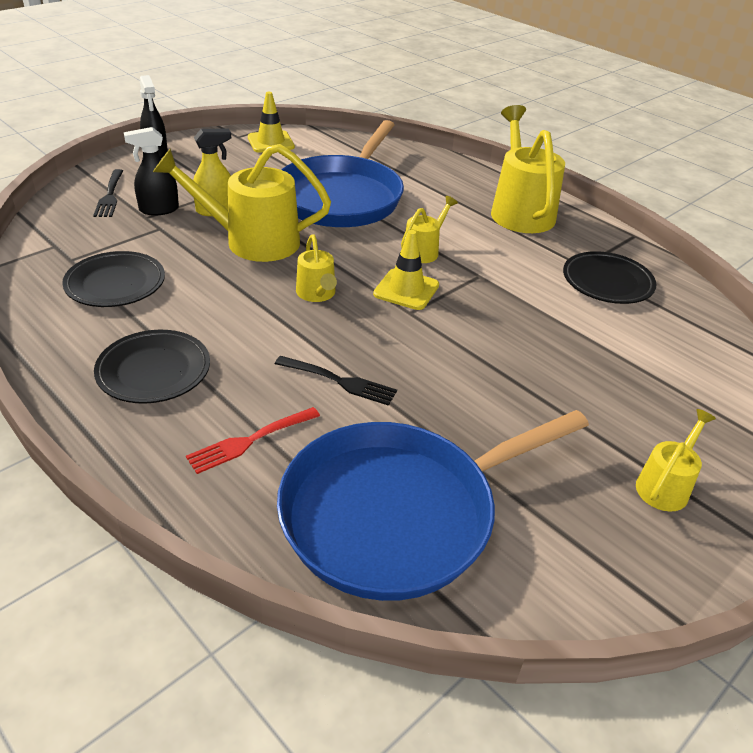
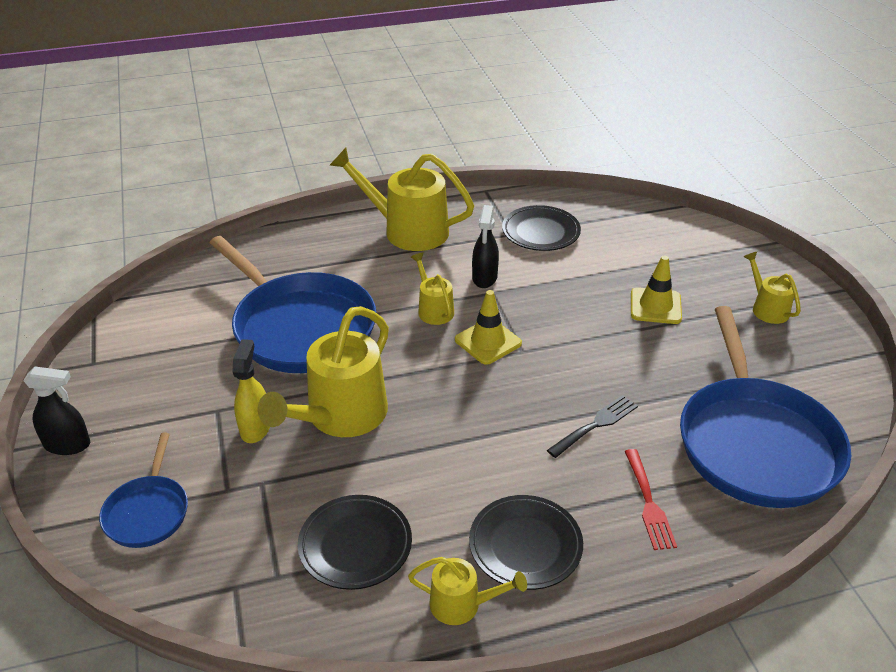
camera: 60 degrees left, 0 degrees up
black fork [93,169,123,217] -> blue pan [99,433,188,548]
black spray bottle [124,127,179,215] -> black spray bottle moved to [472,205,499,288]
yellow traffic cone [248,92,295,153] -> yellow traffic cone moved to [631,256,682,324]
yellow watering can [296,234,337,302] -> yellow watering can moved to [408,557,527,625]

